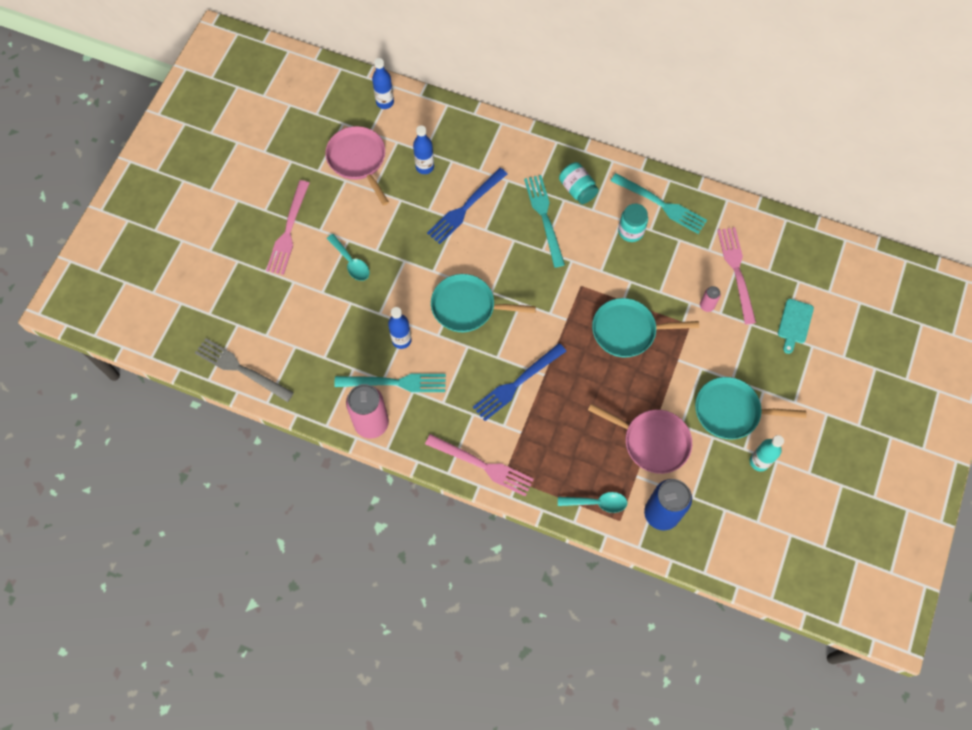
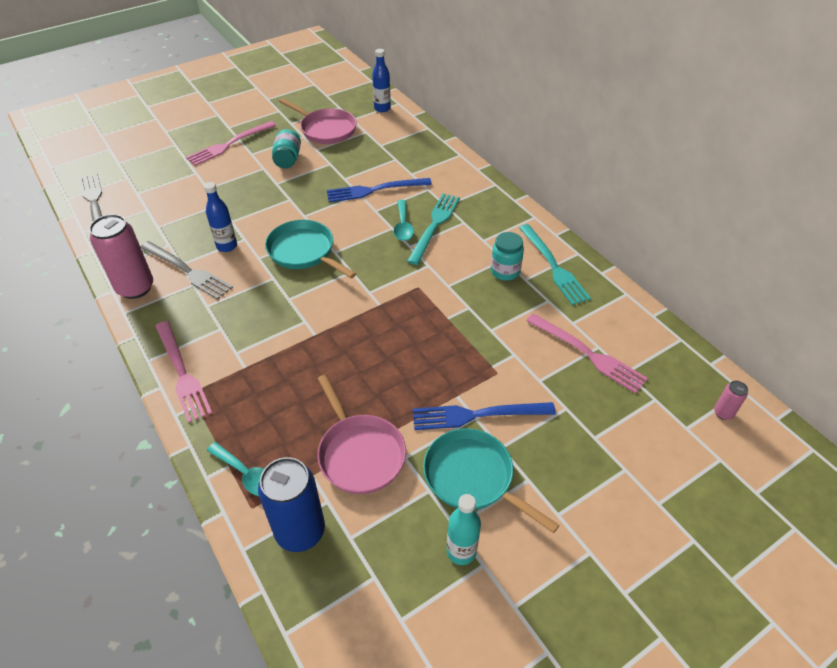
camera: 35 degrees right, 20 degrees down
pink pan [325,126,389,206] -> pink pan turned 120 degrees clockwise [279,98,357,144]
turquoise spoon [327,234,370,281] -> turquoise spoon moved to [393,200,414,241]
turquoise fork [334,373,446,392] -> grey fork [140,241,233,300]
blue bottle [413,125,434,174] -> none
blue fork [473,343,566,421] -> blue fork moved to [413,402,556,430]
turquoise jar [559,162,599,204] -> turquoise jar moved to [272,129,301,168]
turquoise pan [592,298,699,358] -> none
pink can [700,286,721,312] -> pink can moved to [714,381,748,420]
pink fork [717,227,756,324] -> pink fork turned 105 degrees clockwise [526,313,648,394]
turquoise cutting board [778,299,814,354] -> none

